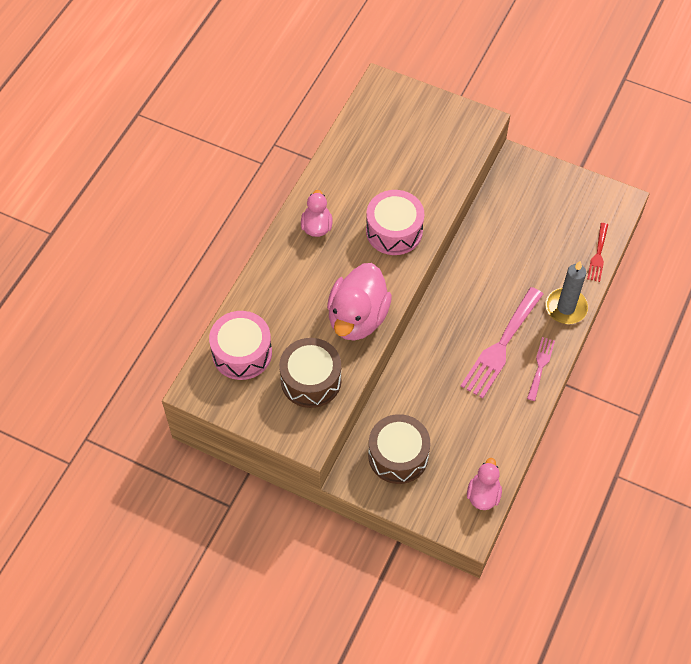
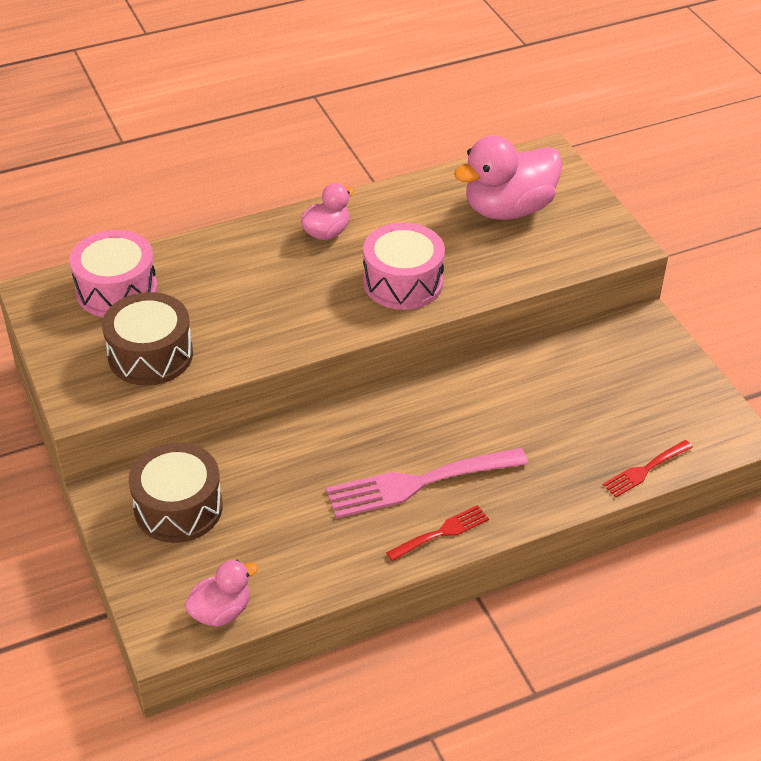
camera: 40 degrees right, 15 degrees down
pink duck [327,263,392,340] -> pink duck moved to [454,136,562,220]
pink fork [527,337,555,401] -> red fork [386,505,489,561]
grey candle [545,261,588,324] -> none

